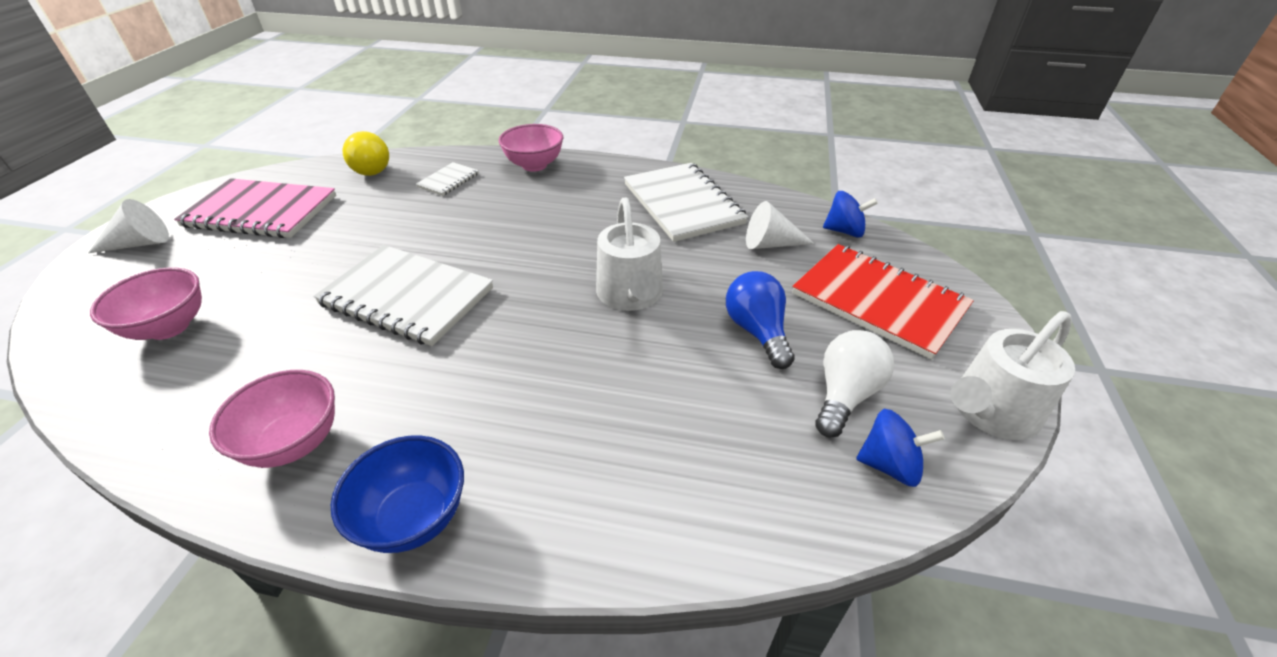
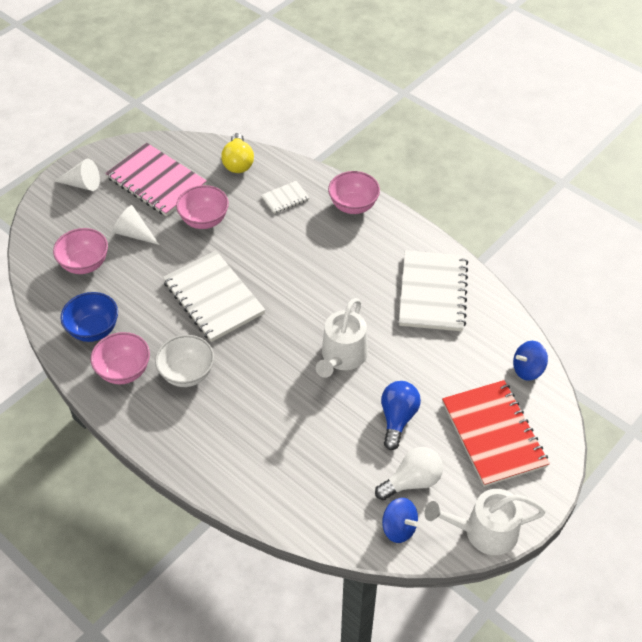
camera: 30 degrees right, 10 degrees up
blue bowl [331,435,464,553] -> blue bowl moved to [60,292,118,342]
white cone [746,201,815,249] -> white cone moved to [112,205,159,245]
blue spinning top [823,191,878,238] -> blue spinning top turned 120 degrees clockwise [513,341,548,381]
none -> white bowl [155,335,214,387]
none -> pink bowl [176,185,229,229]

